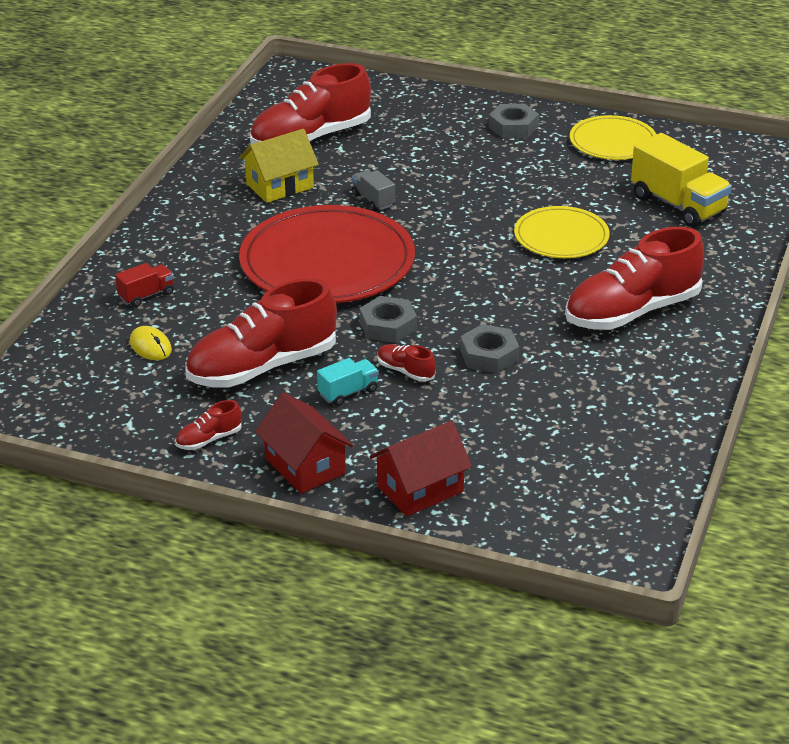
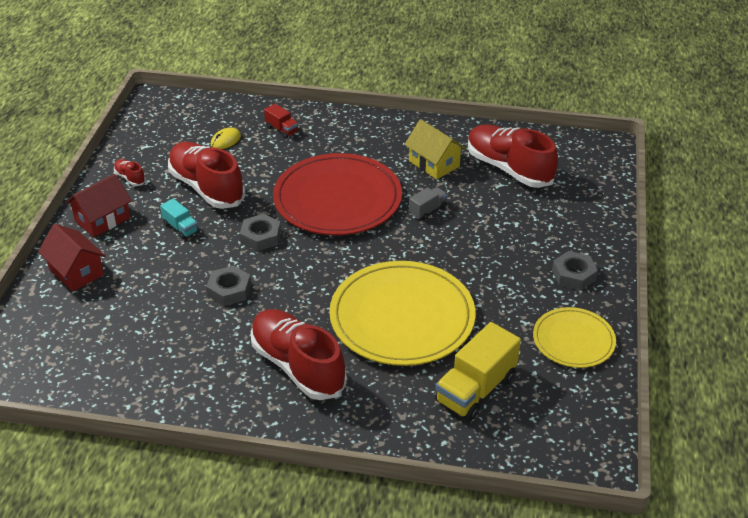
camera: 80 degrees right, 5 degrees up
red shoe [378,344,436,382] -> none
yellow plate [514,206,610,258] -> yellow plate [329,261,476,366], size x1.81

